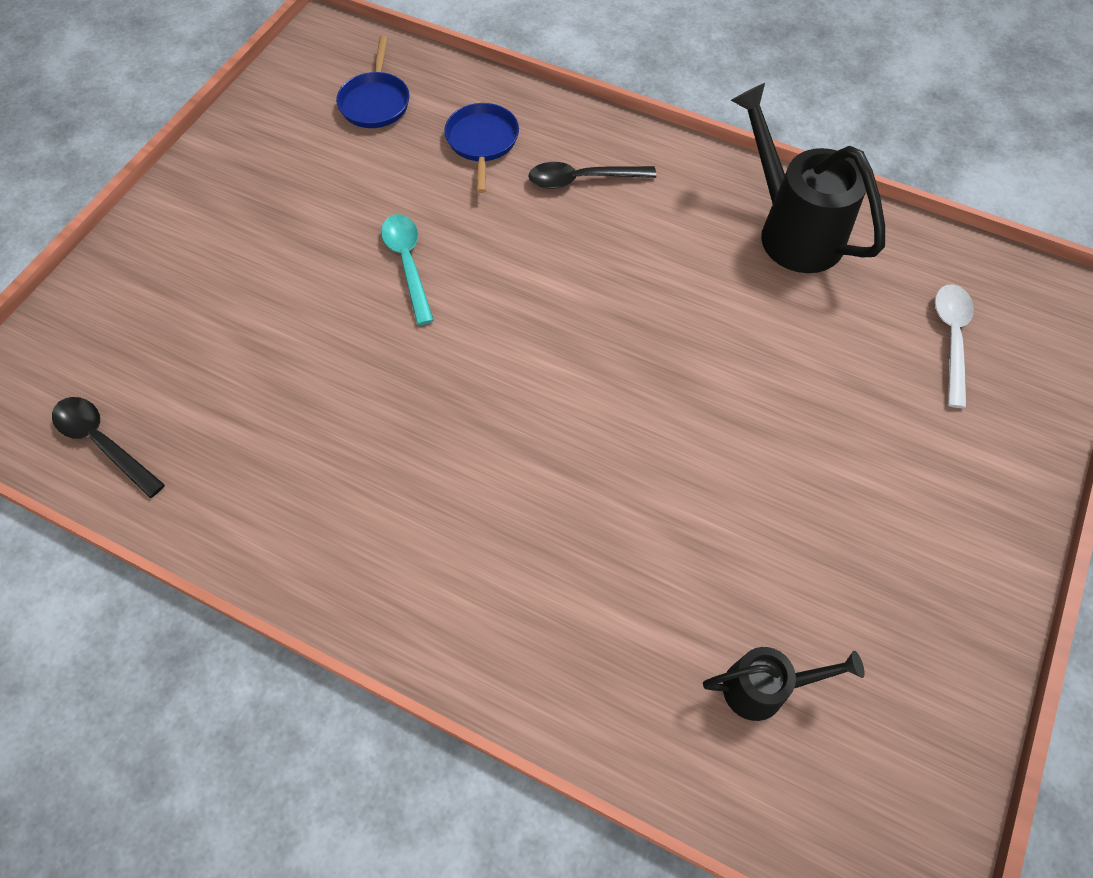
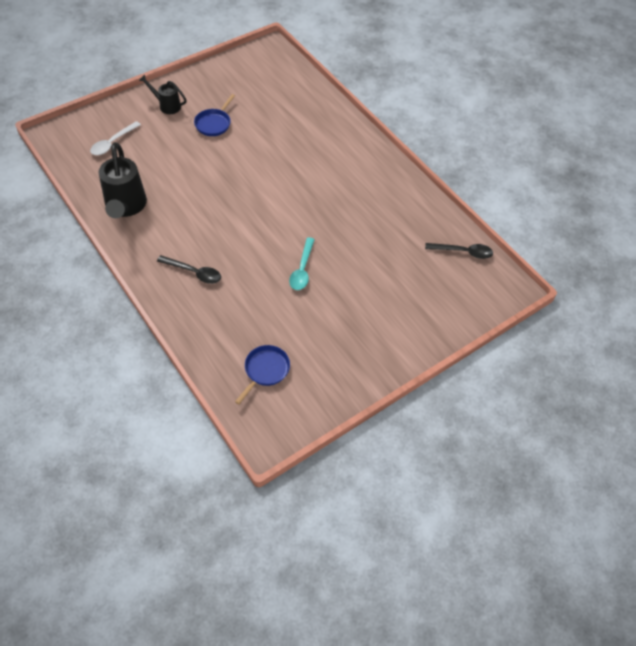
camera: 155 degrees left, 5 degrees down
black spoon [52,397,165,498] -> black spoon turned 60 degrees counterclockwise [425,243,493,259]
blue pan [444,103,519,193] -> blue pan moved to [194,94,235,136]
black watering can [703,647,865,721] -> black watering can moved to [139,74,187,114]

